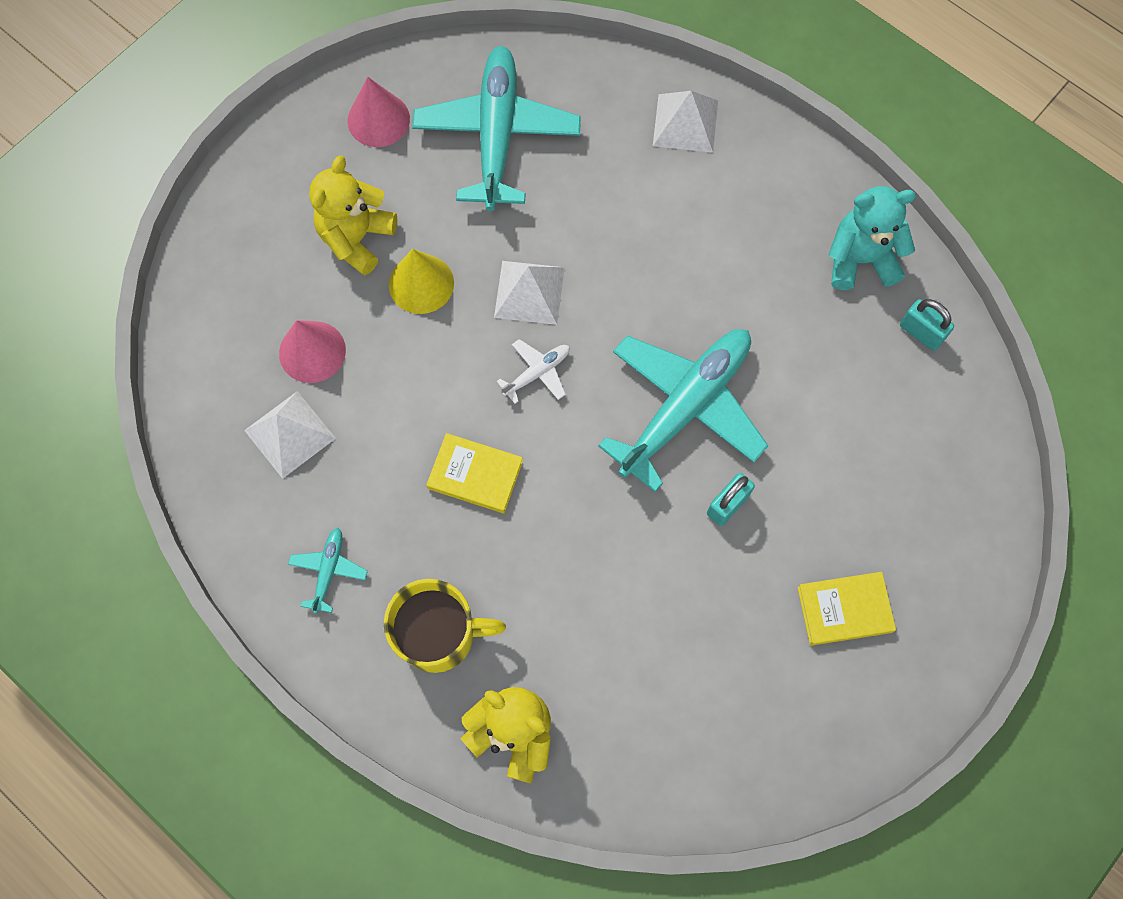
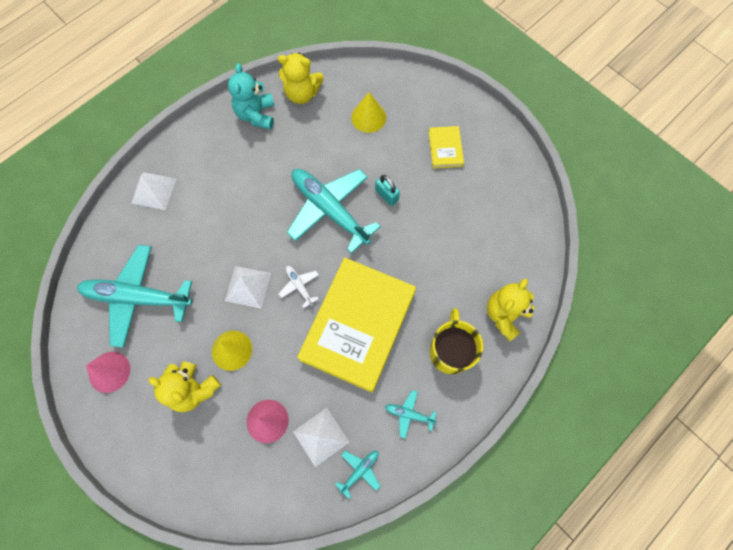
camera: 85 degrees left, 0 degrees up
yellow book [426,433,523,513] -> yellow book [297,257,416,392], size x2.35
turquoise padlock [900,299,954,351] -> yellow teddy bear [278,53,324,104]
none -> turquoise plane [335,451,380,499]
none -> yellow cone [351,92,386,133]

